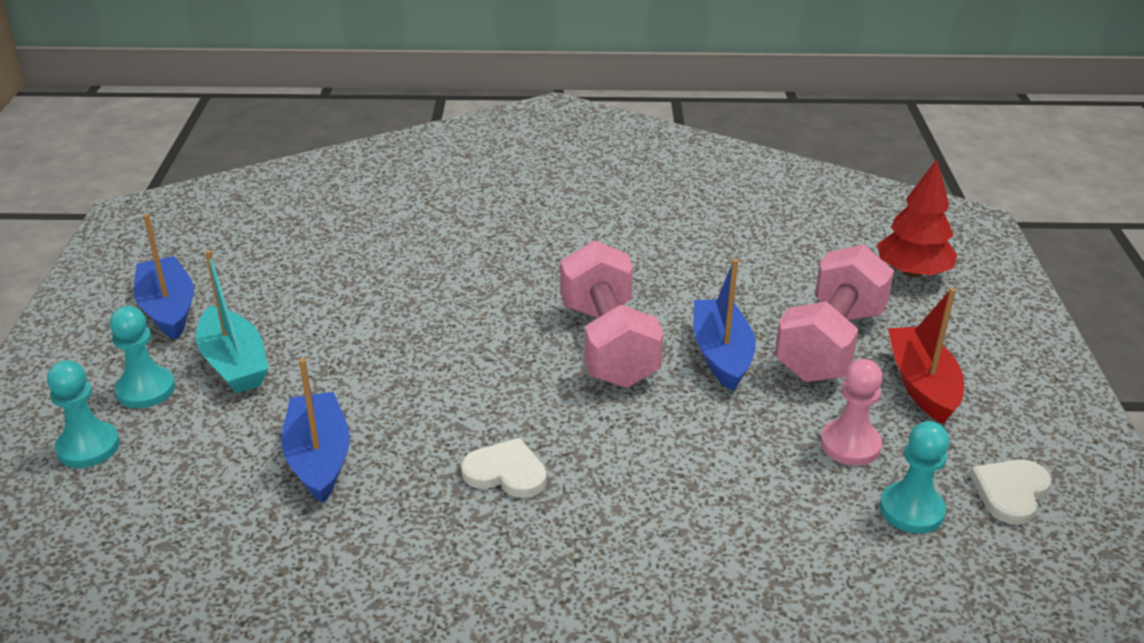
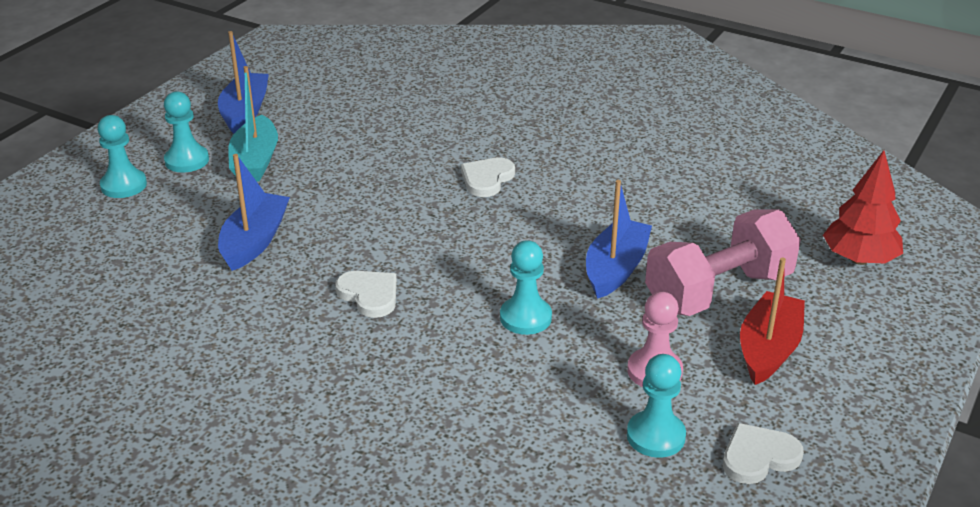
camera: 30 degrees right, 0 degrees up
pink dumbbell [560,240,664,388] -> none
none -> white heart [461,157,515,197]
none -> turquoise pawn [500,240,552,335]

